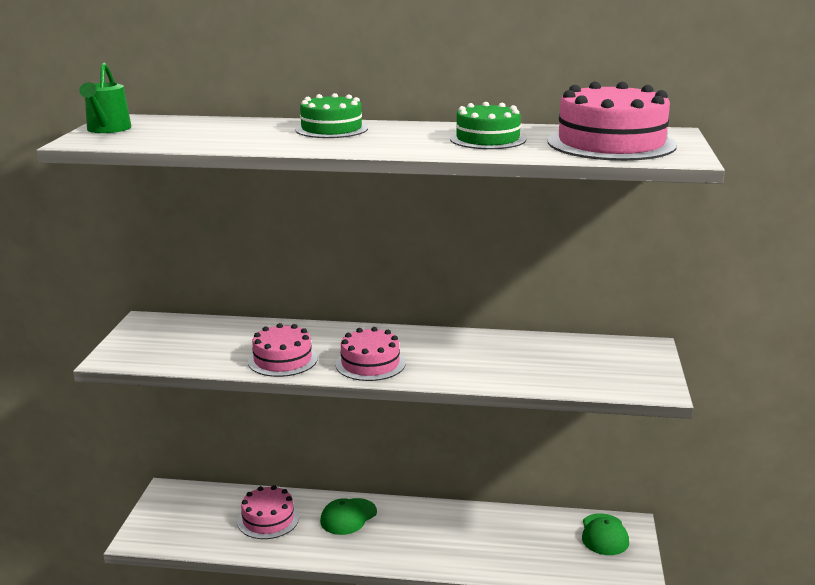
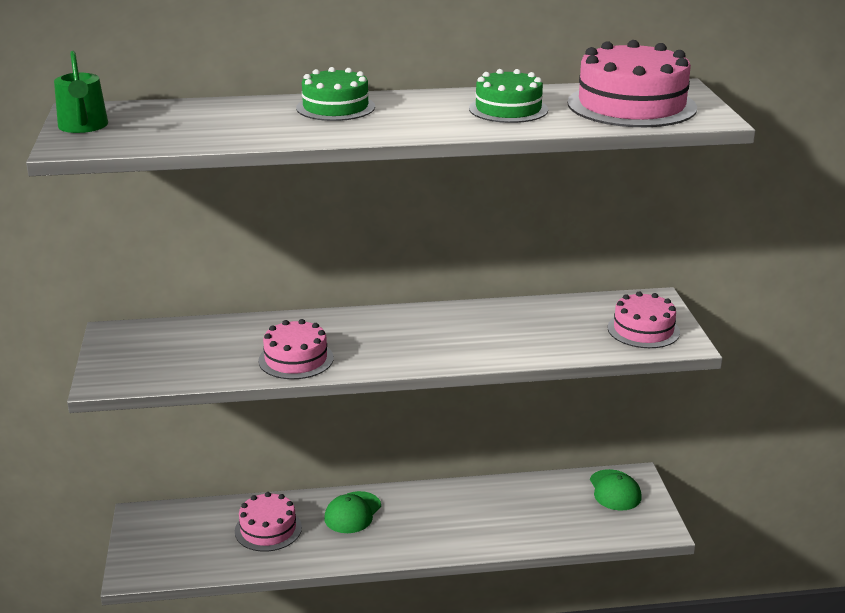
camera: 15 degrees left, 5 degrees up
pink cake [336,327,405,381] -> pink cake moved to [608,292,680,348]

